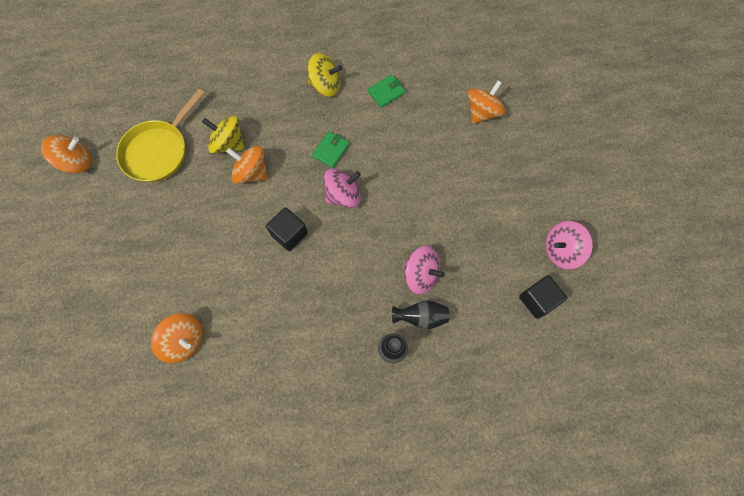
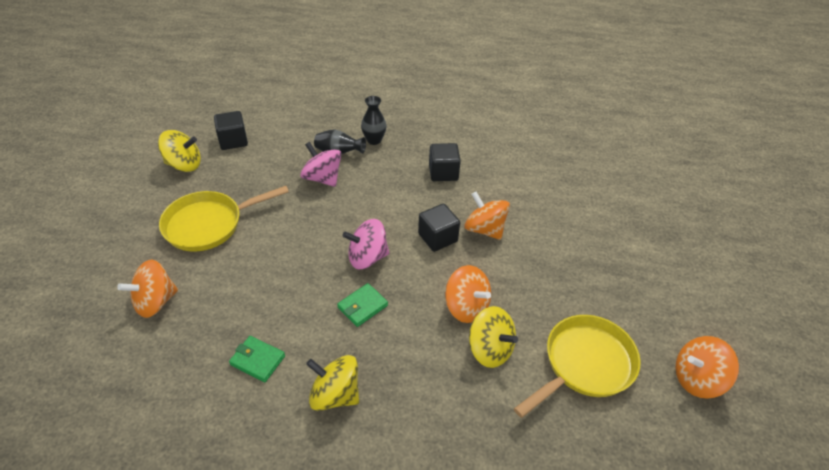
camera: 165 degrees left, 25 degrees down
orange spinning top [151,313,203,363] -> orange spinning top moved to [464,192,510,240]
green wallet [368,74,405,108] -> green wallet turned 45 degrees clockwise [229,336,285,382]
pink spinning top [545,221,593,269] -> yellow spinning top [158,130,201,172]
none -> yellow pan [159,186,289,251]
none -> black cube [429,143,461,181]

